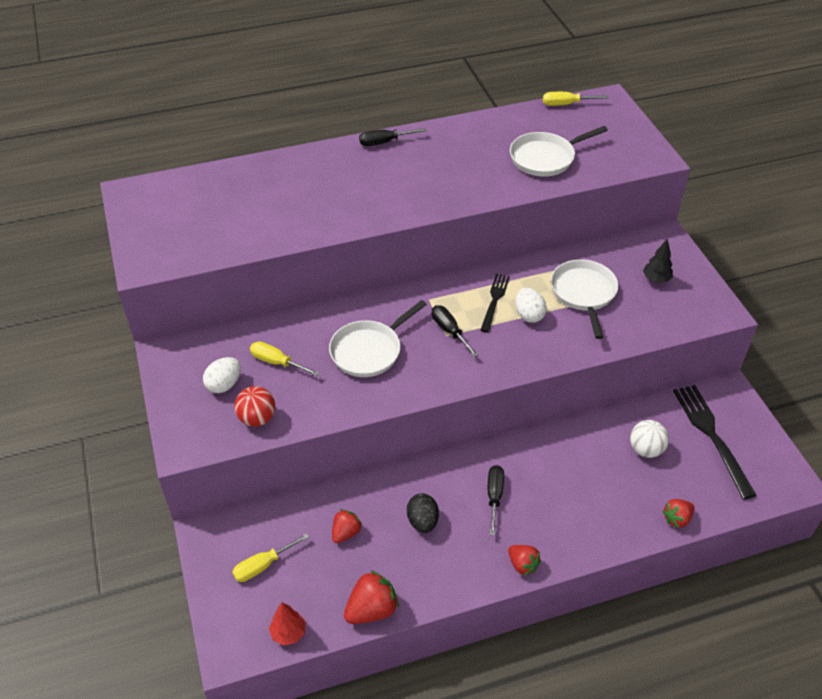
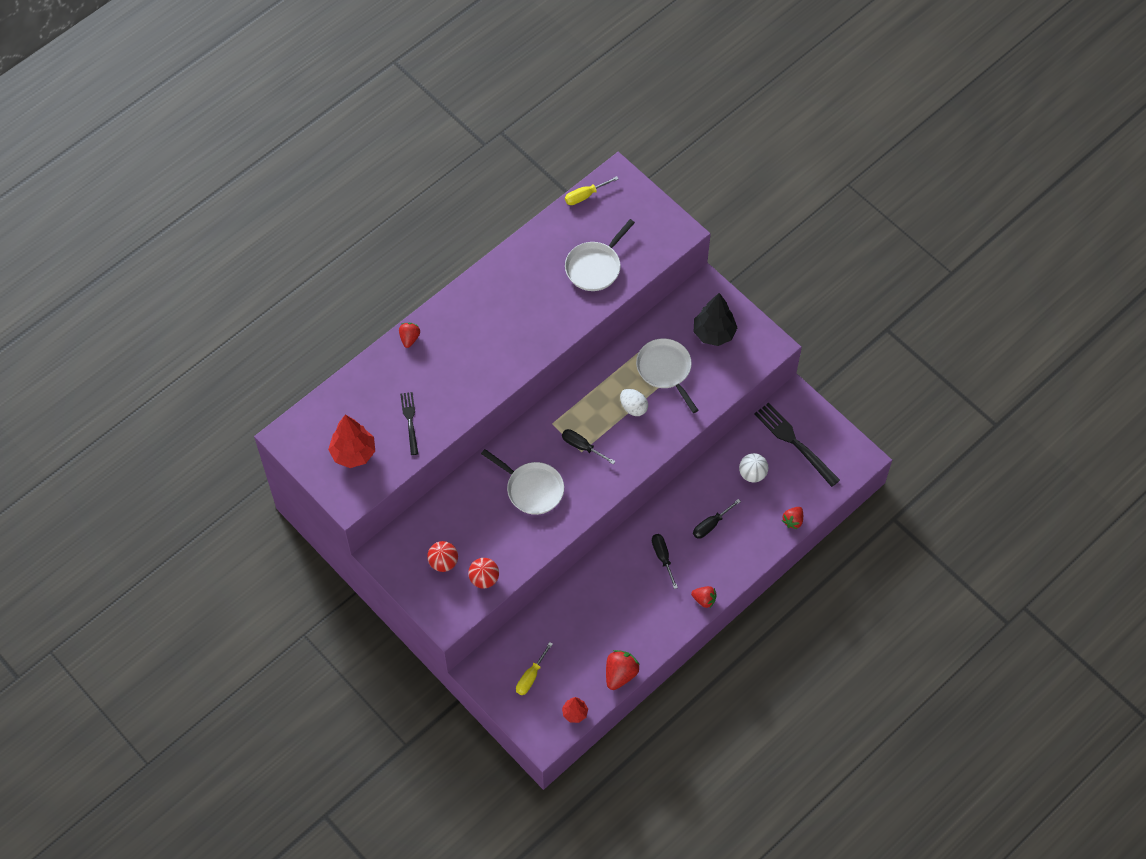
camera: 25 degrees left, 15 degrees up
white egg [203,357,241,393] -> red ball [427,541,458,572]
yellow screwdriver [250,341,319,376] -> none
white pan [329,300,427,377] -> white pan turned 75 degrees counterclockwise [481,449,564,515]
red strawberry [332,509,362,543] -> red strawberry moved to [399,323,420,348]
black screwdriver [359,128,427,146] -> black screwdriver moved to [693,499,741,539]
black egg [407,493,439,533] -> none
black fork [481,274,510,333] -> black fork moved to [400,392,418,455]
black tree [643,239,673,282] -> black tree [694,293,738,346], size x1.79
none -> red tree [328,415,375,468]

